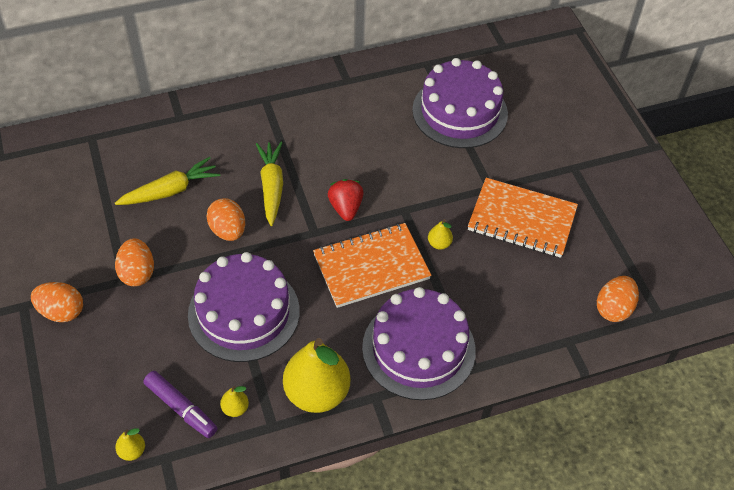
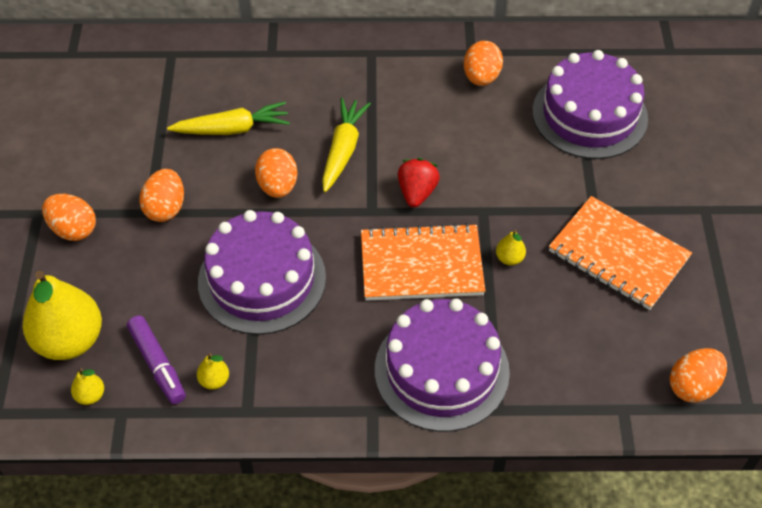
camera: 20 degrees right, 0 degrees up
yellow pear [283,338,350,413] -> yellow pear moved to [23,271,102,360]
none -> orange egg [464,41,503,86]

